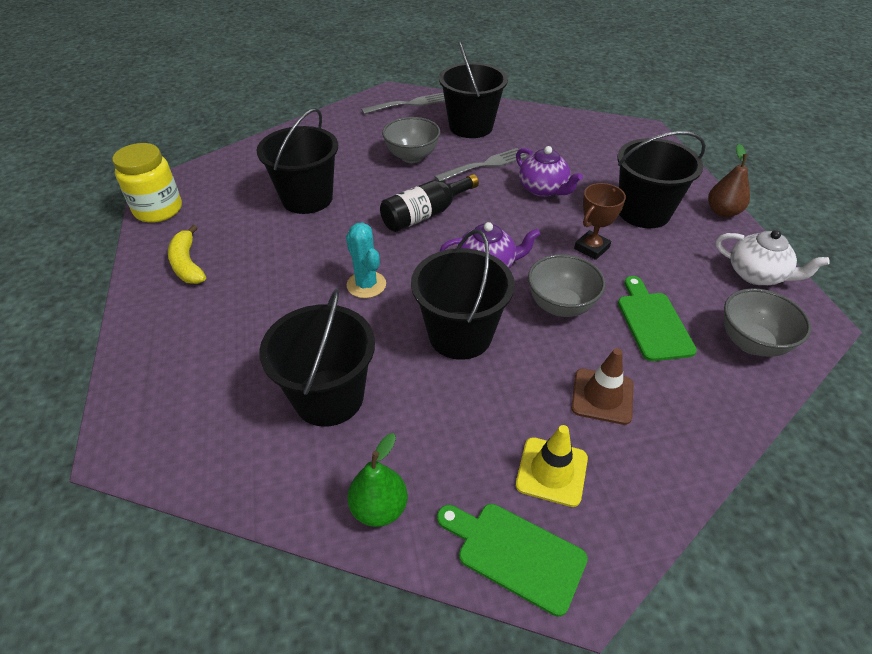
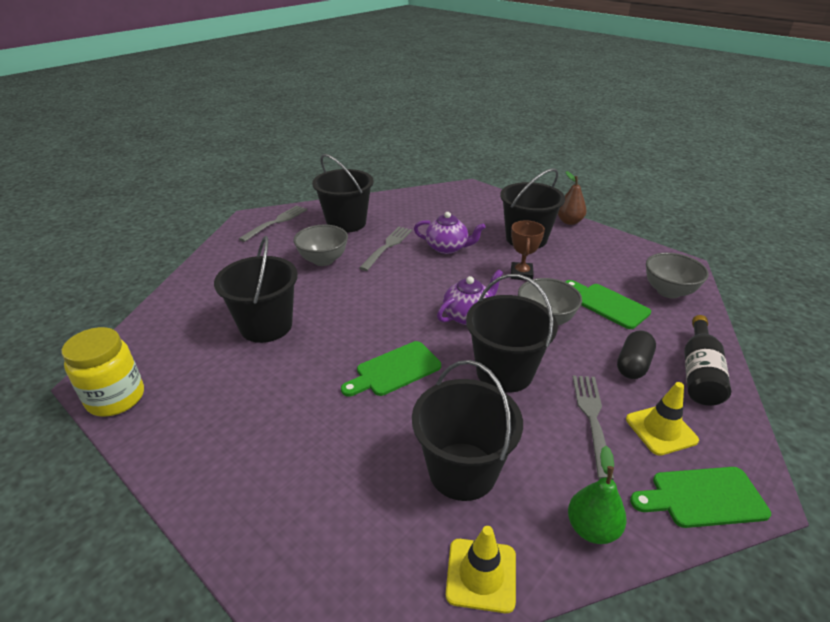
camera: 35 degrees left, 10 degrees down
yellow banana [168,225,206,284] -> none
turquoise cactus [346,222,386,298] -> green cutting board [341,341,441,397]
black bottle [380,174,479,232] -> black bottle moved to [684,315,731,406]
brown traffic cone [571,348,633,425] -> black capsule [617,330,656,379]
white teapot [716,230,830,285] -> none
none -> yellow traffic cone [446,526,516,613]
none -> grey fork [573,376,614,480]

